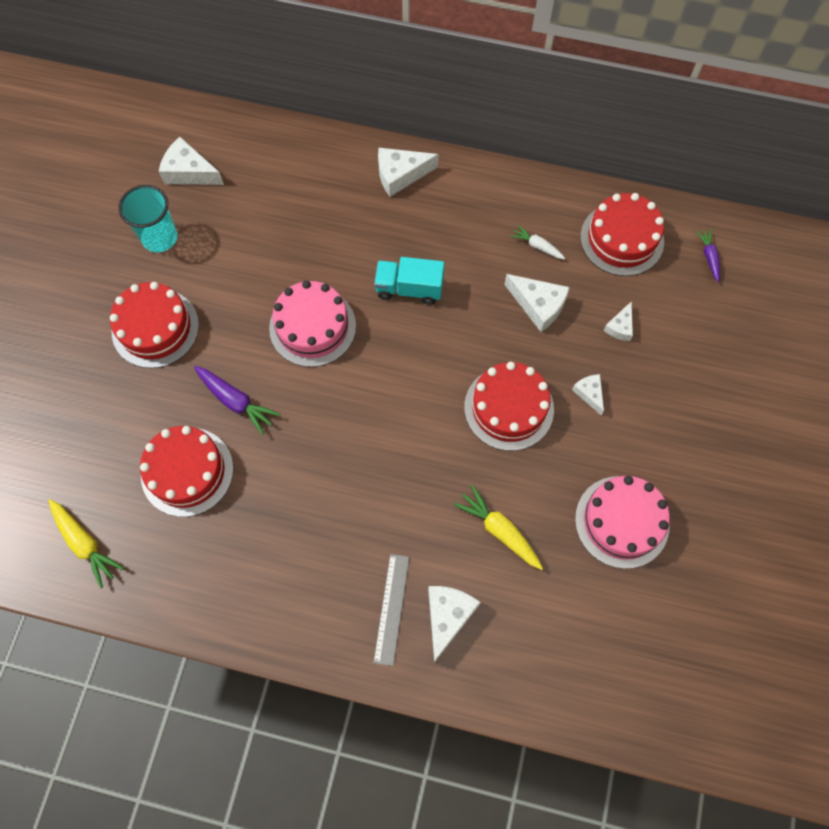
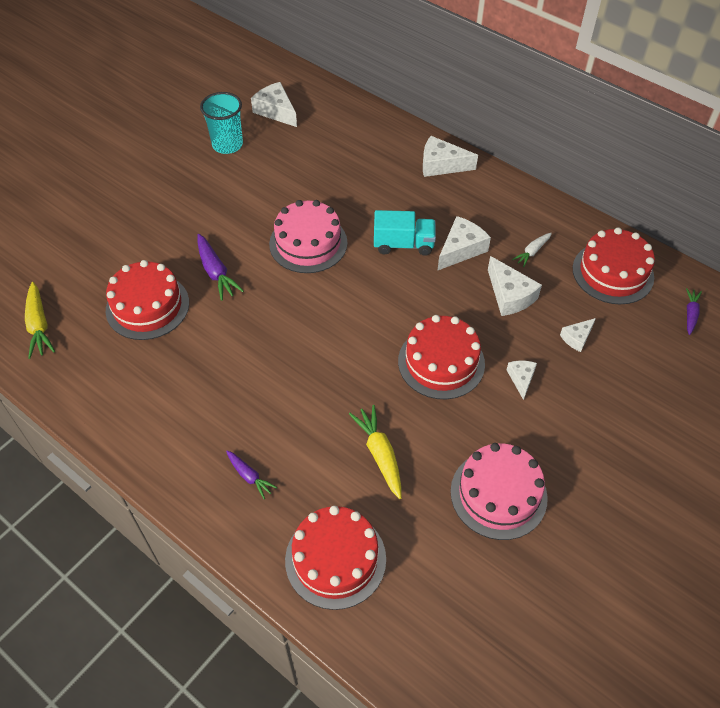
camera: 25 degrees right, 15 degrees down
red cake [110,282,199,368] -> red cake moved to [285,506,386,610]
grey ruler [373,554,409,666] -> purple carrot [226,450,277,499]
turquoise truck [374,257,445,305] -> turquoise truck turned 150 degrees clockwise [374,210,436,256]
white cheese [428,586,481,663] -> white cheese moved to [437,216,491,271]
white carrot [510,225,566,260] -> white carrot turned 105 degrees counterclockwise [512,233,552,267]

